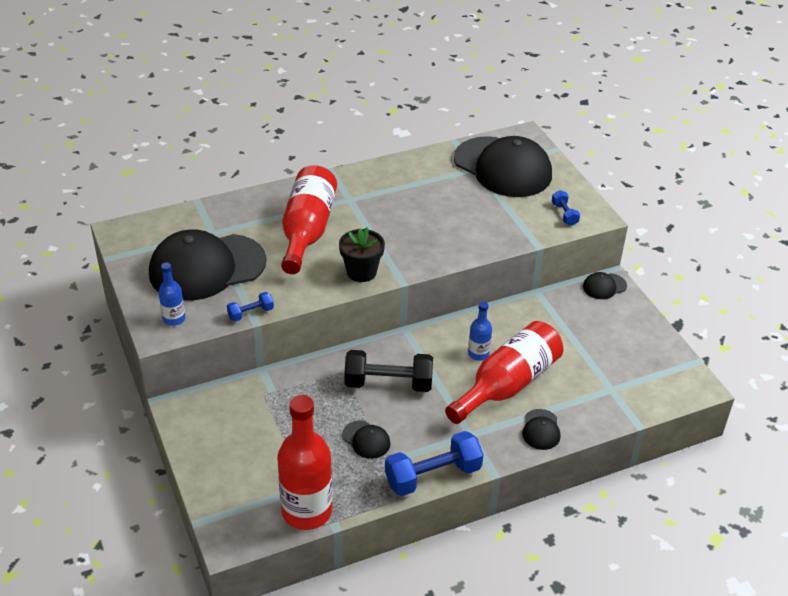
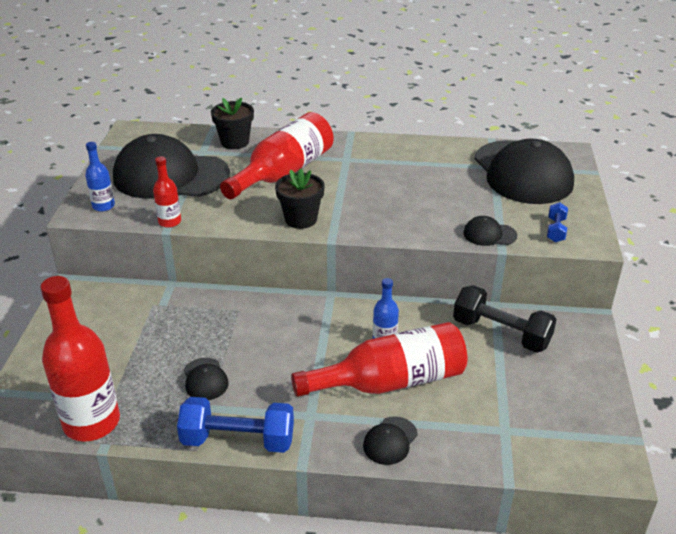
camera: 30 degrees right, 5 degrees down
blue dumbbell [227,292,274,321] -> red bottle [153,156,181,228]
black dumbbell [344,350,433,392] -> black dumbbell moved to [453,285,557,353]
black cap [583,272,627,299] -> black cap moved to [463,216,517,246]
none -> black flower pot [211,98,254,149]

